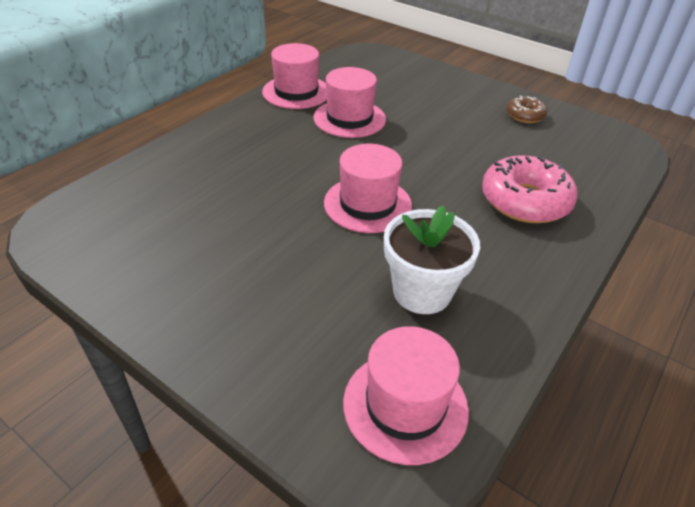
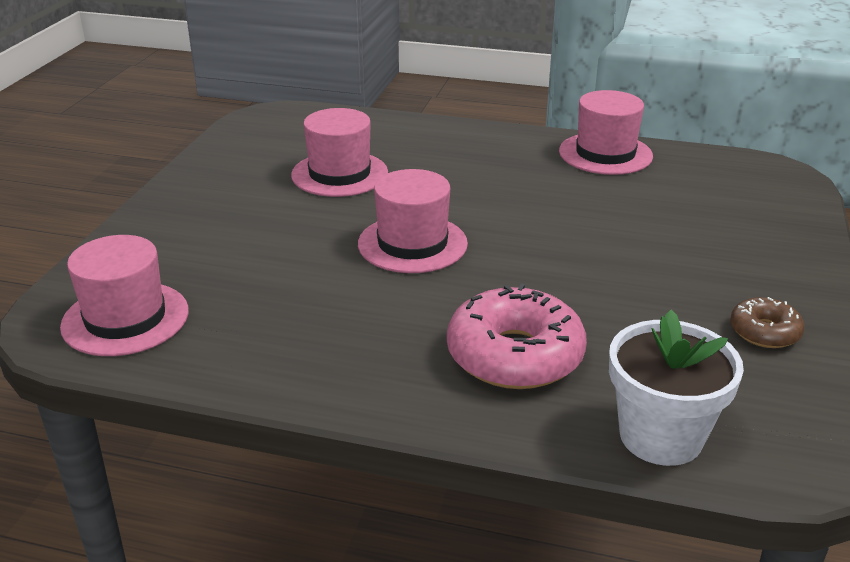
camera: 70 degrees right, 10 degrees down
pink hat [313,67,386,138] -> pink hat moved to [291,108,388,197]
white flower pot [384,206,480,314] -> white flower pot moved to [609,310,744,466]

